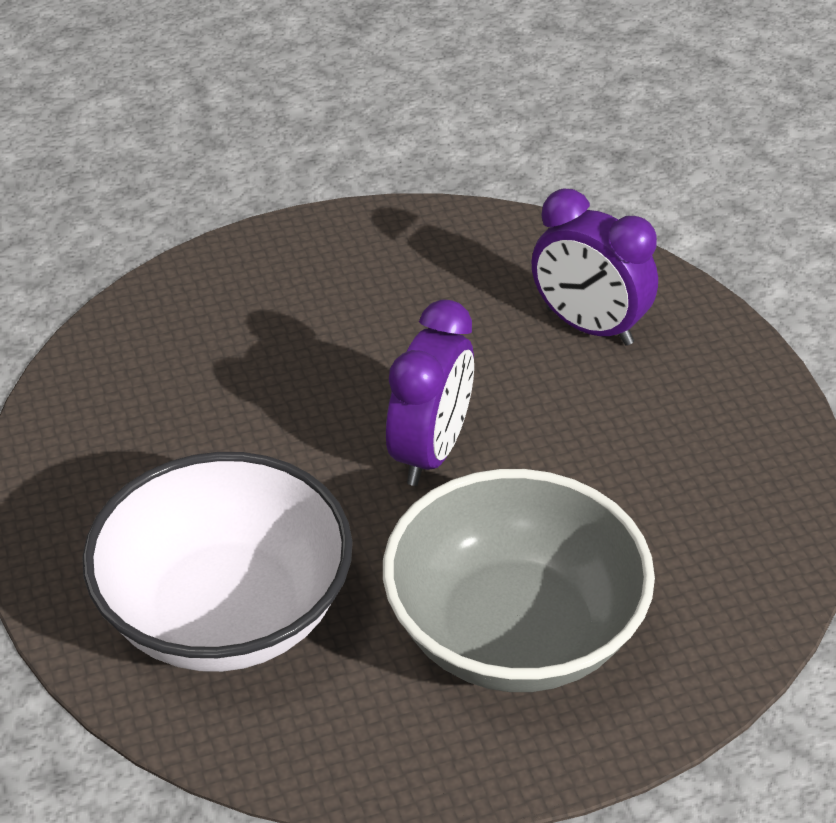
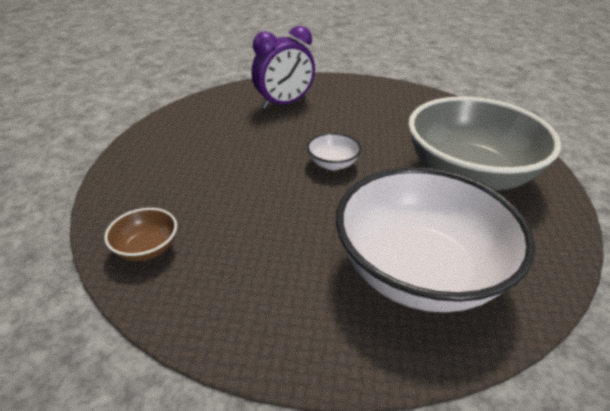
camera: 65 degrees left, 5 degrees down
purple clock [386,299,474,486] -> white bowl [307,133,361,170]
none -> brown bowl [104,208,177,261]

